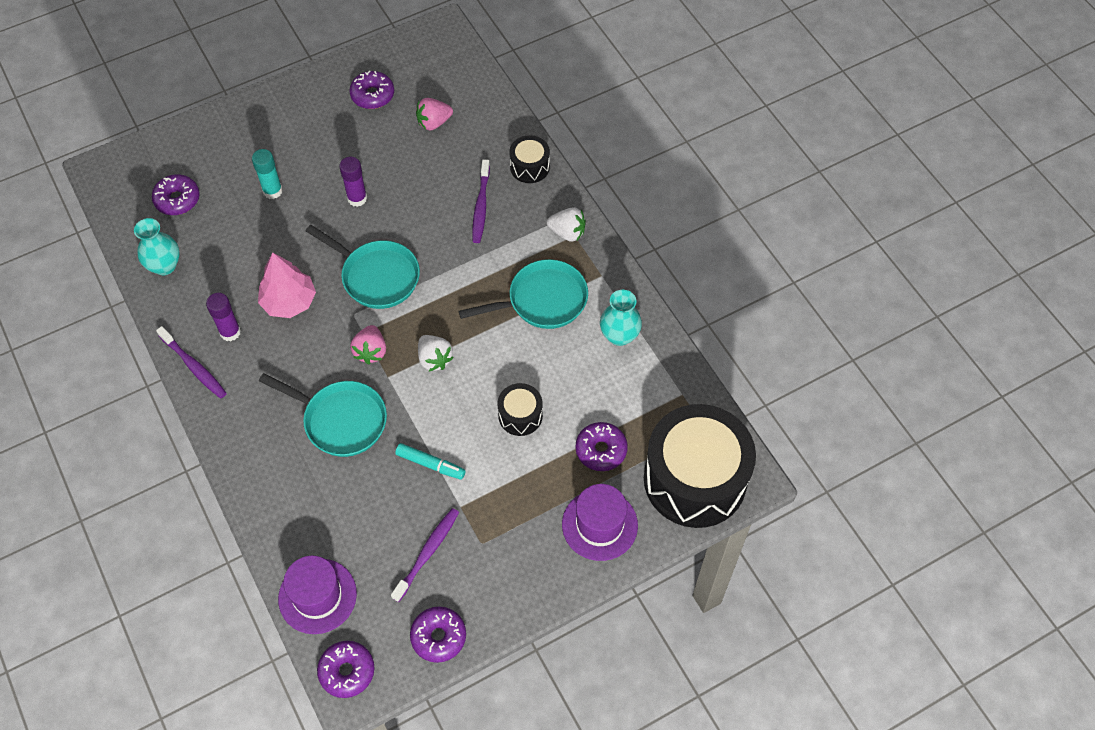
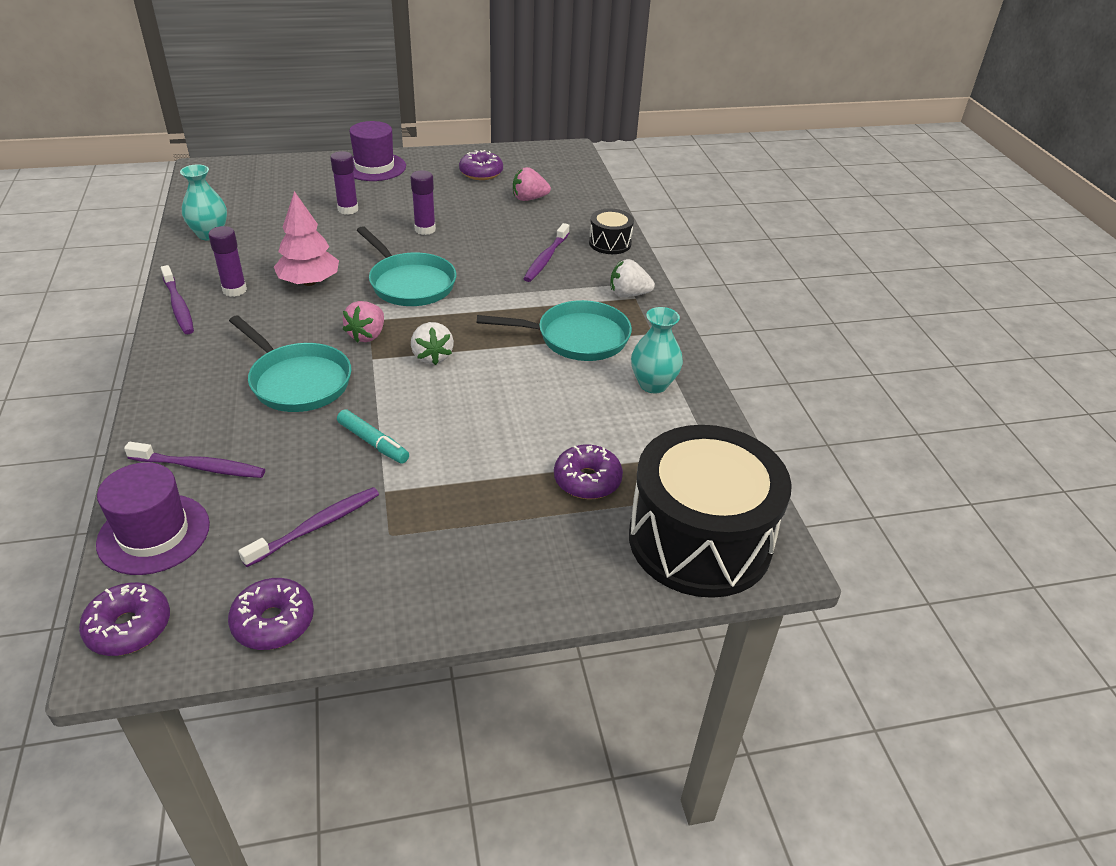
camera: 15 degrees right, 20 degrees down
purple donut [152,174,200,215] -> none
turquoise glue stick [252,149,283,199] -> purple glue stick [330,151,358,215]
black drum [497,383,543,436] -> none
white strawberry [547,207,586,242] -> white strawberry turned 150 degrees clockwise [610,259,655,297]
purple hat [562,484,638,561] -> purple hat moved to [349,121,406,181]
none -> purple toothbrush [124,442,265,478]

